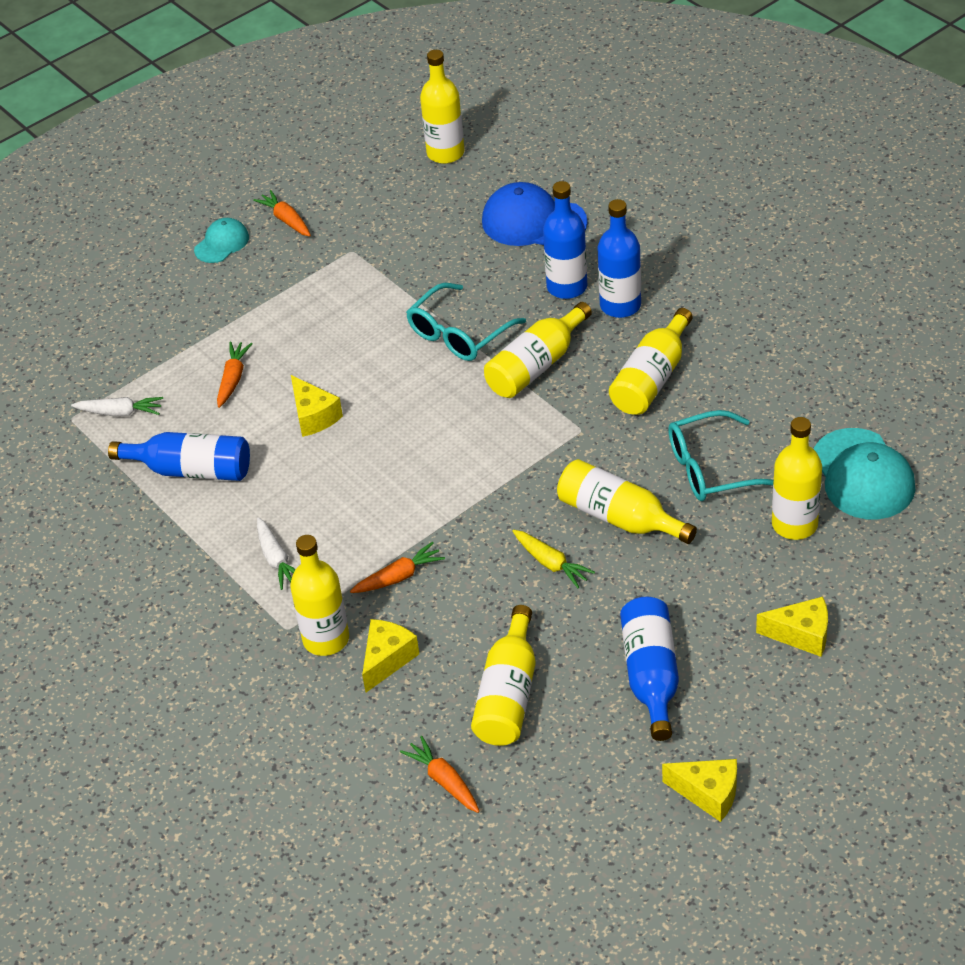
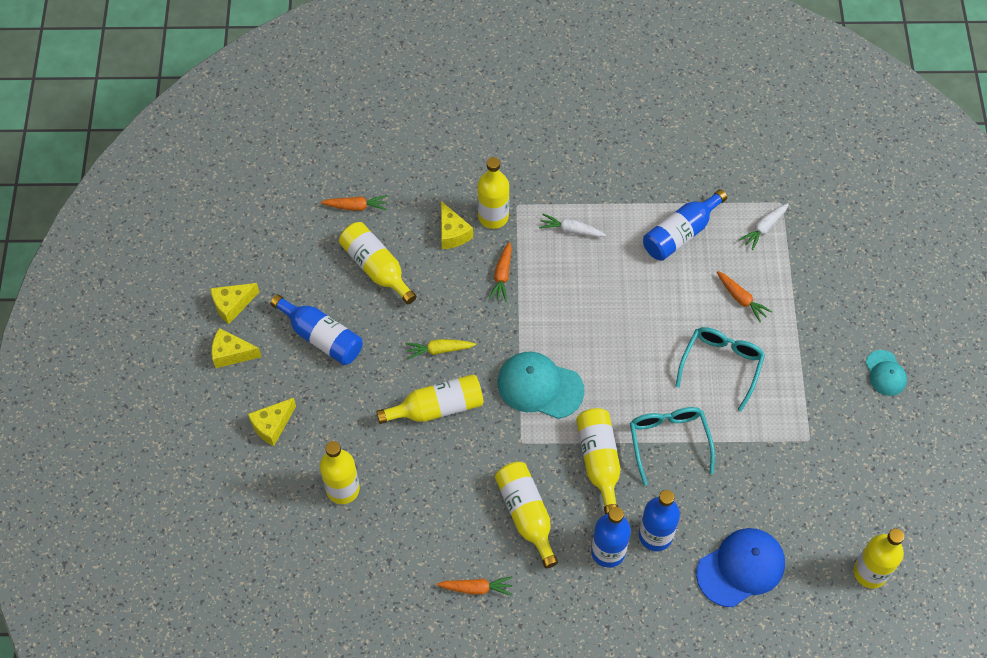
camera: 125 degrees right, 15 degrees up
orange carrot [253,190,311,237] -> orange carrot moved to [436,576,513,596]
yellow cheese [291,375,343,437] -> yellow cheese moved to [212,328,262,368]
turquoise glasses [668,410,773,501] -> turquoise glasses moved to [675,327,765,411]
turquoise cap [814,428,915,519] -> turquoise cap moved to [497,352,584,419]

